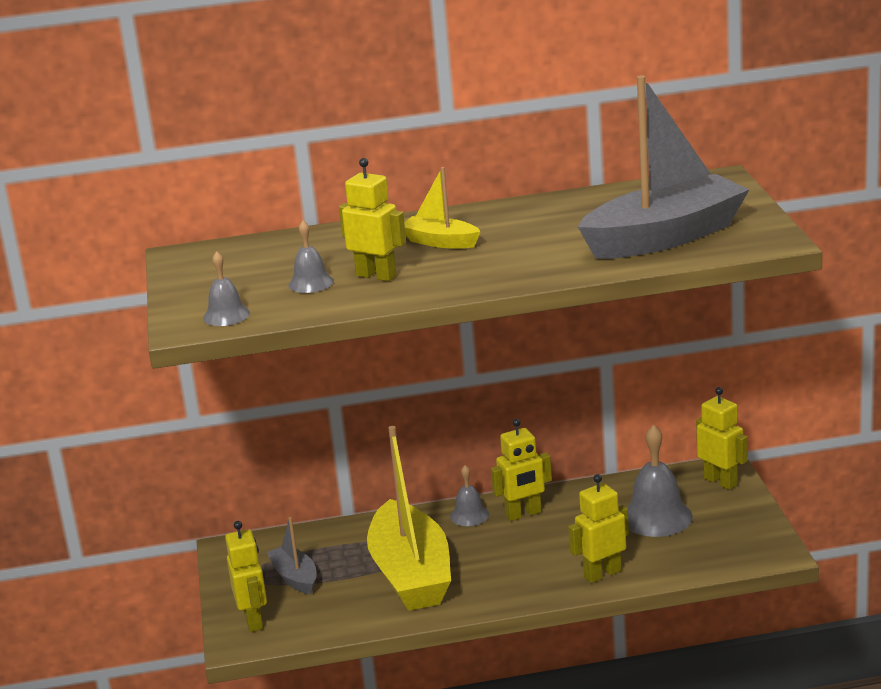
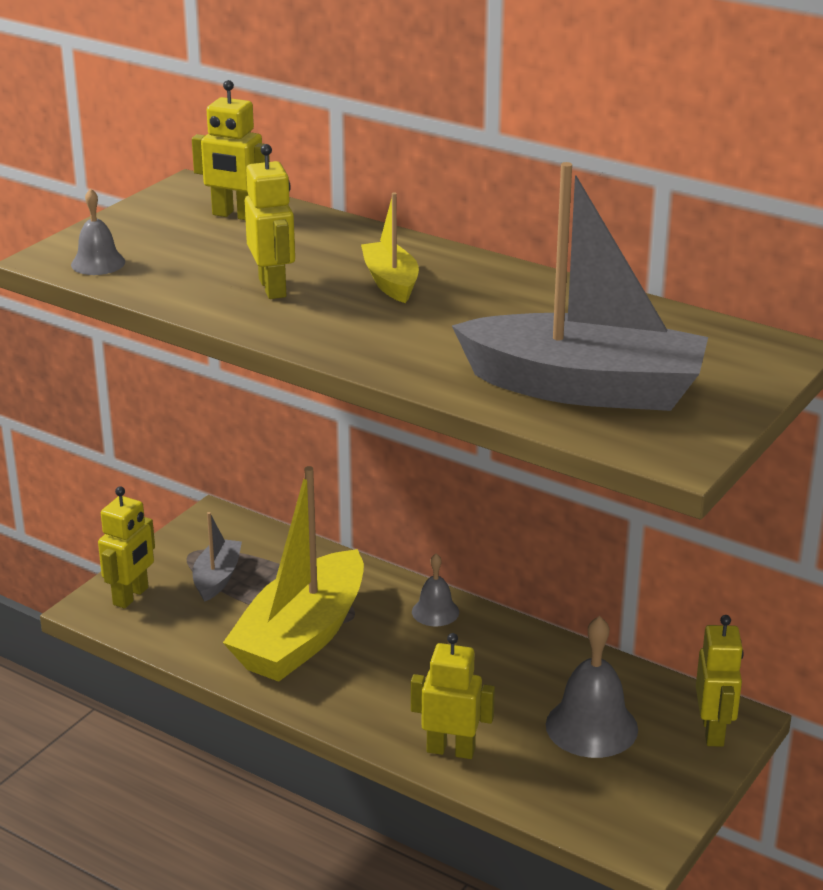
camera: 40 degrees right, 5 degrees up
grey bell [288,221,334,293] -> none
yellow robot [491,419,552,521] -> yellow robot moved to [192,80,270,220]

